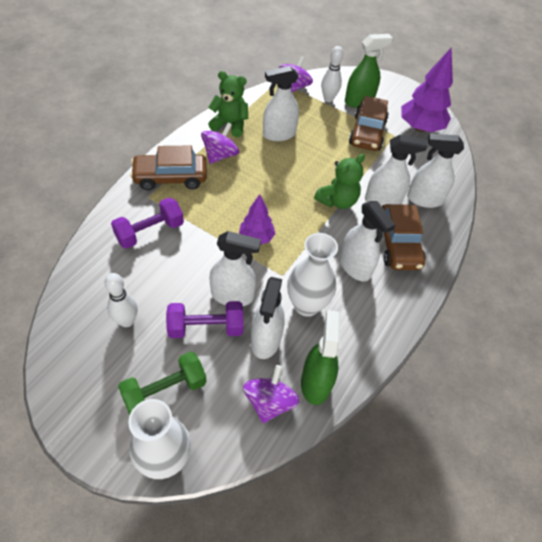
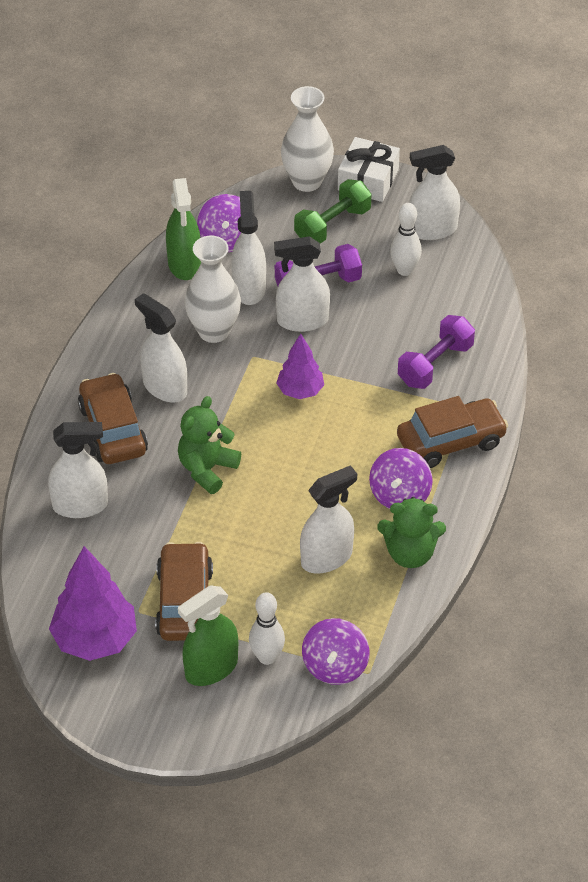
camera: 170 degrees right, 5 degrees down
white spray bottle [365,135,427,206] -> white spray bottle moved to [409,145,460,240]
none -> white gift [338,137,400,202]

